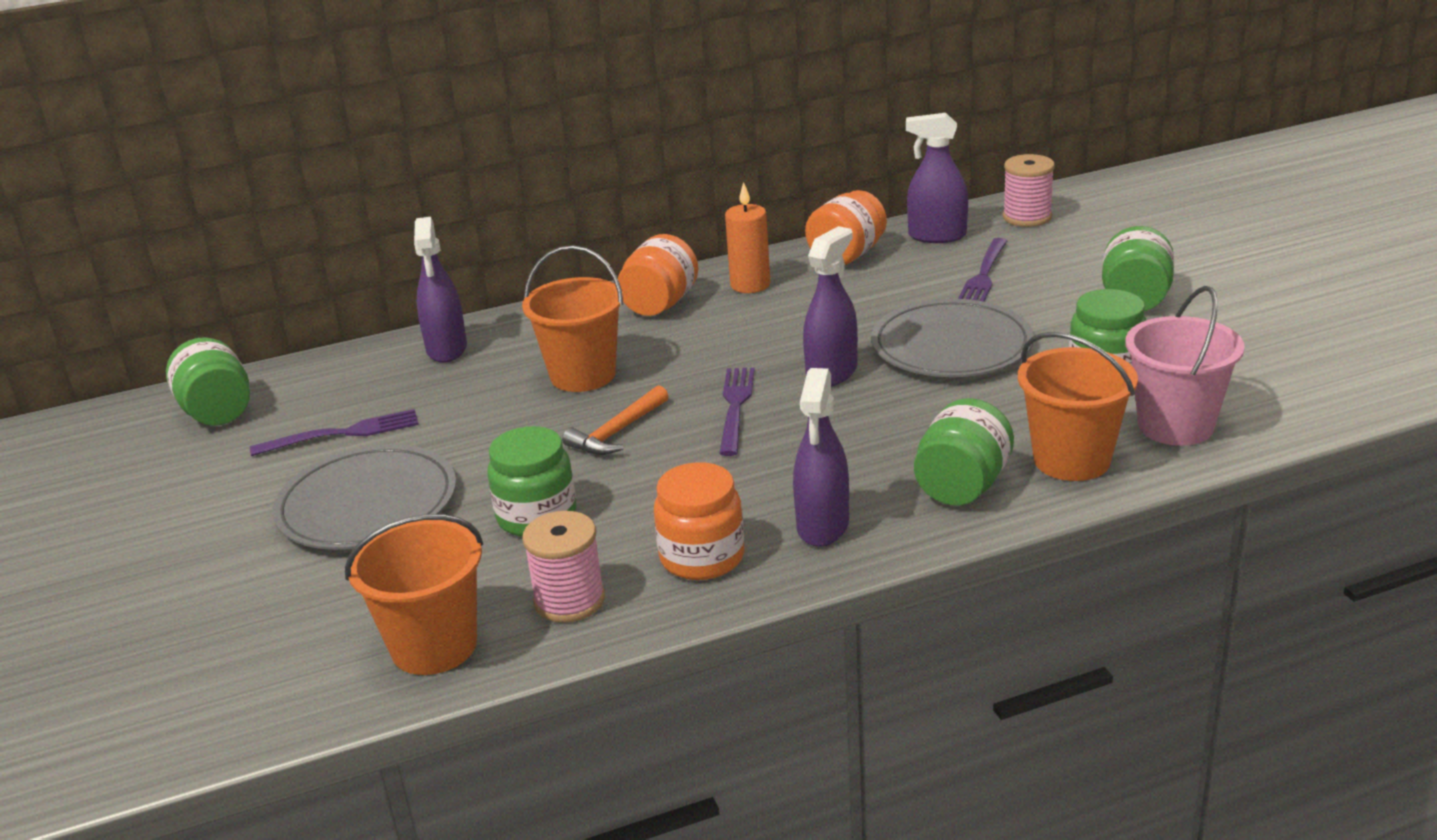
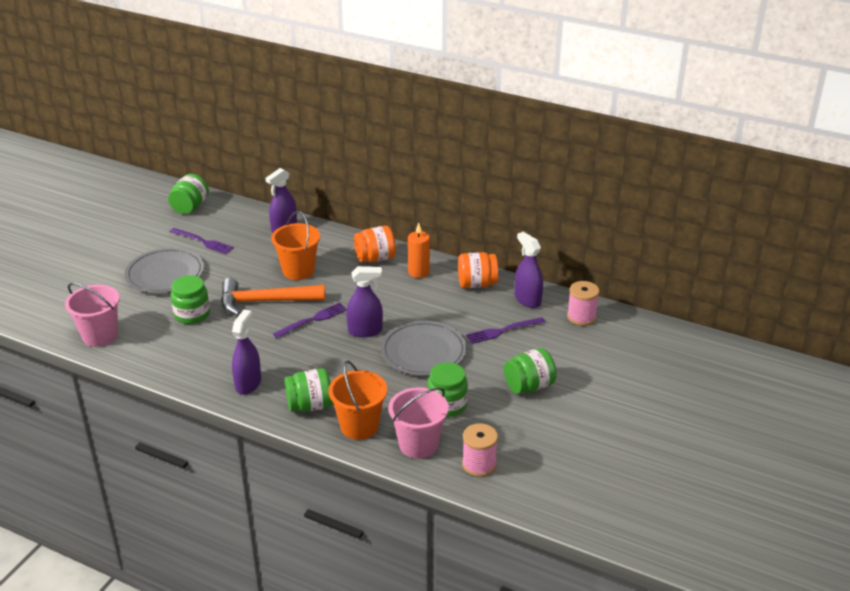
camera: 45 degrees right, 5 degrees up
orange bucket [345,514,483,675] -> pink bucket [65,283,120,347]
pink spool [522,511,605,623] -> pink spool moved to [462,423,498,477]
orange hammer [562,385,668,455] -> orange hammer [221,278,325,316], size x1.80
orange jar [654,462,744,580] -> none
purple spray bottle [793,368,849,547] -> purple spray bottle turned 135 degrees clockwise [232,310,261,395]

